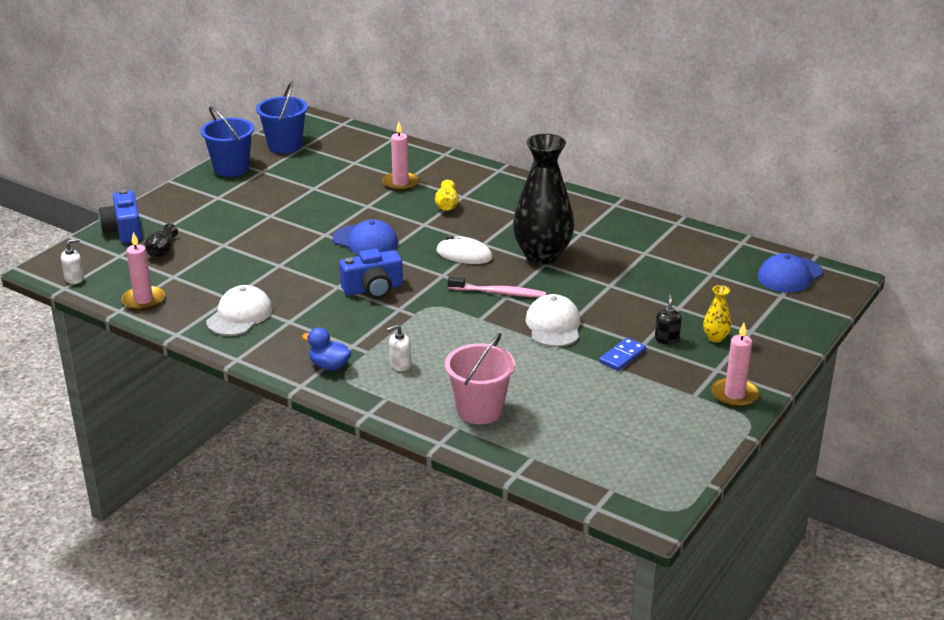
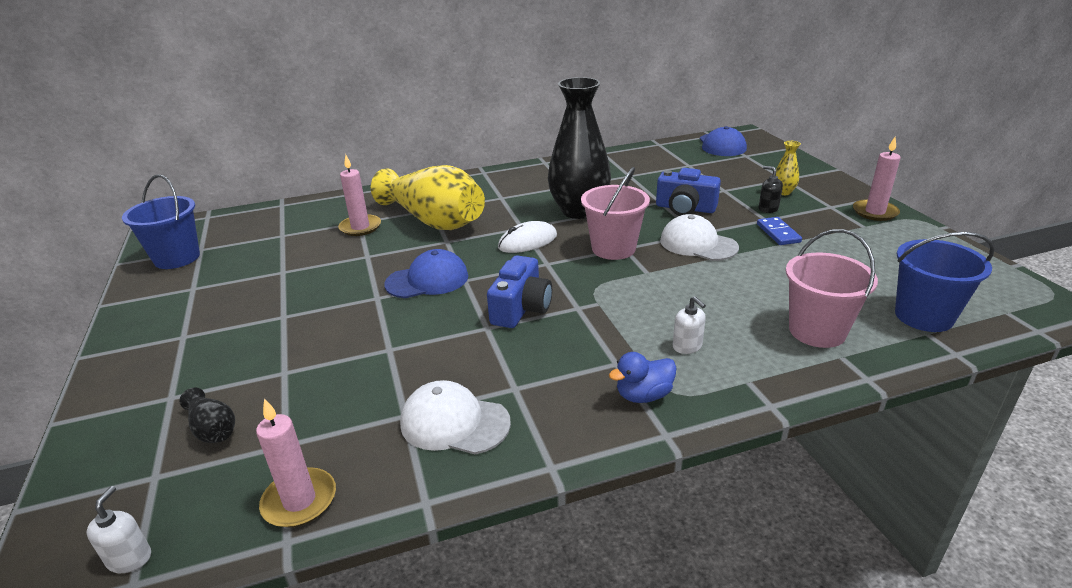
camera: 50 degrees left, 0 degrees up
blue camera [99,189,142,243] -> blue camera moved to [656,168,721,216]
blue bucket [201,106,254,177] -> blue bucket moved to [895,232,995,332]
white cap [206,285,272,336] -> white cap turned 45 degrees counterclockwise [400,380,511,454]
white soap dispenser [387,325,411,371] -> white soap dispenser turned 45 degrees counterclockwise [673,296,706,354]
yellow vase [435,180,459,211] -> yellow vase [371,165,485,230], size x2.41
pink toothbrush [448,276,546,298] -> pink bucket [581,167,650,260]

